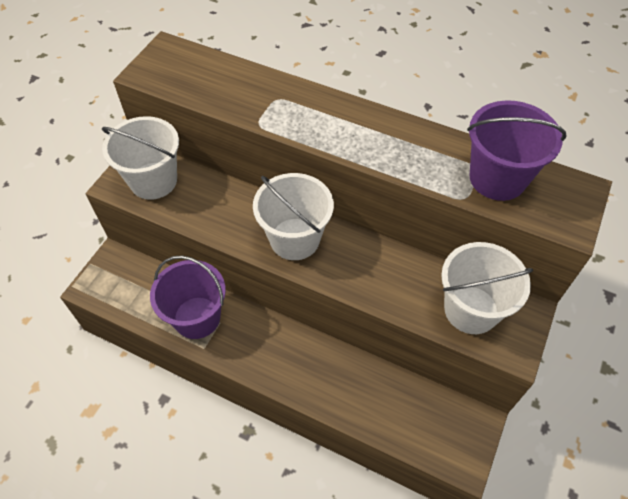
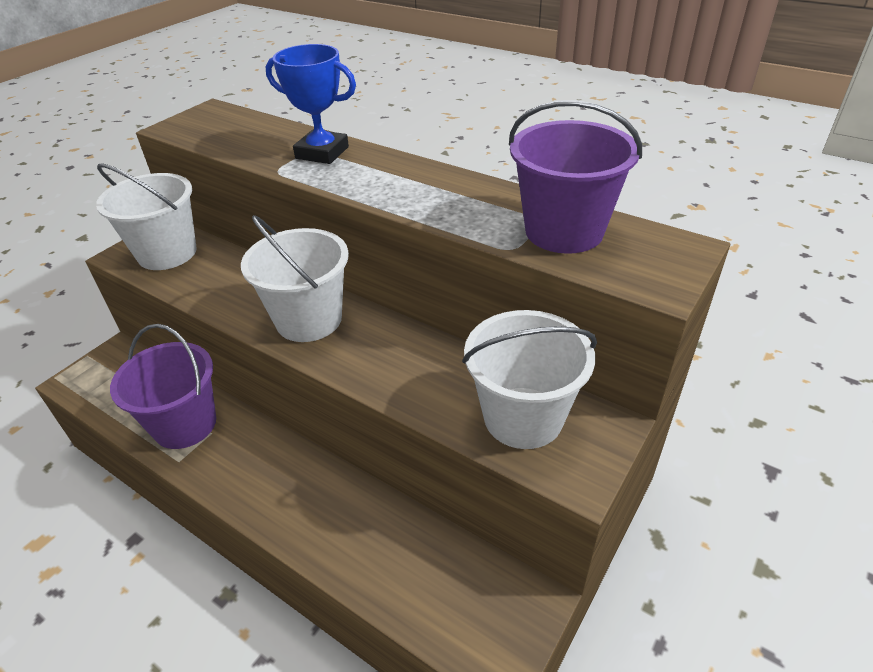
camera: 10 degrees right, 15 degrees down
none -> blue trophy [266,44,356,164]

